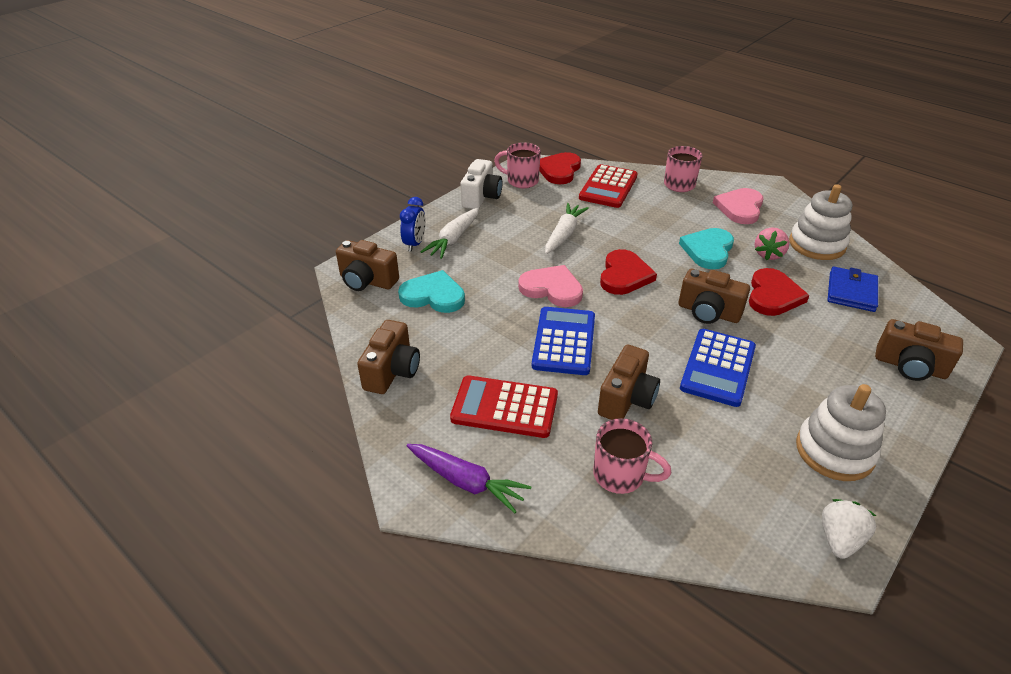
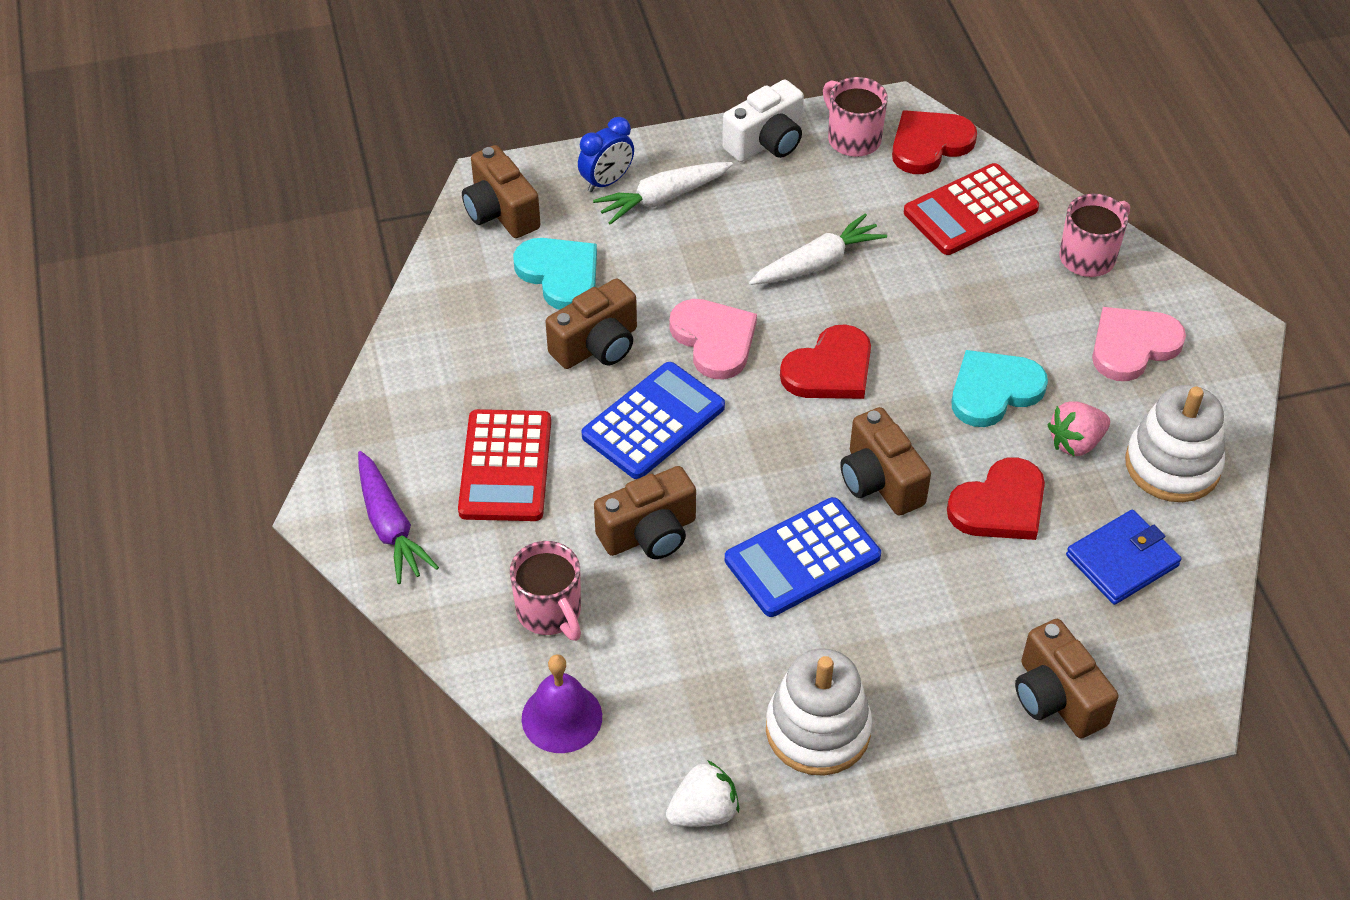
camera: 35 degrees right, 10 degrees up
brown camera [357,320,420,394] -> brown camera moved to [546,278,637,369]
red calculator [450,376,558,438] -> red calculator turned 135 degrees counterclockwise [458,409,551,521]
none -> purple bell [522,654,602,753]

